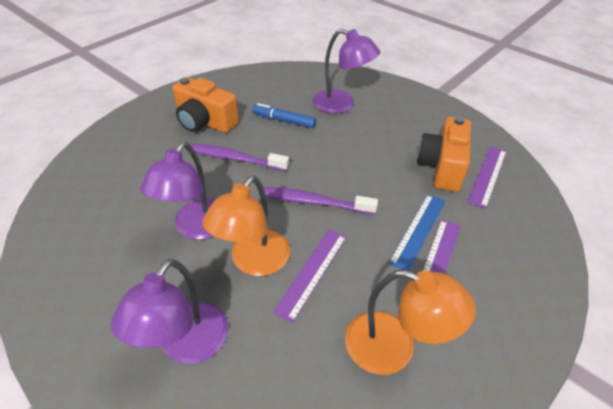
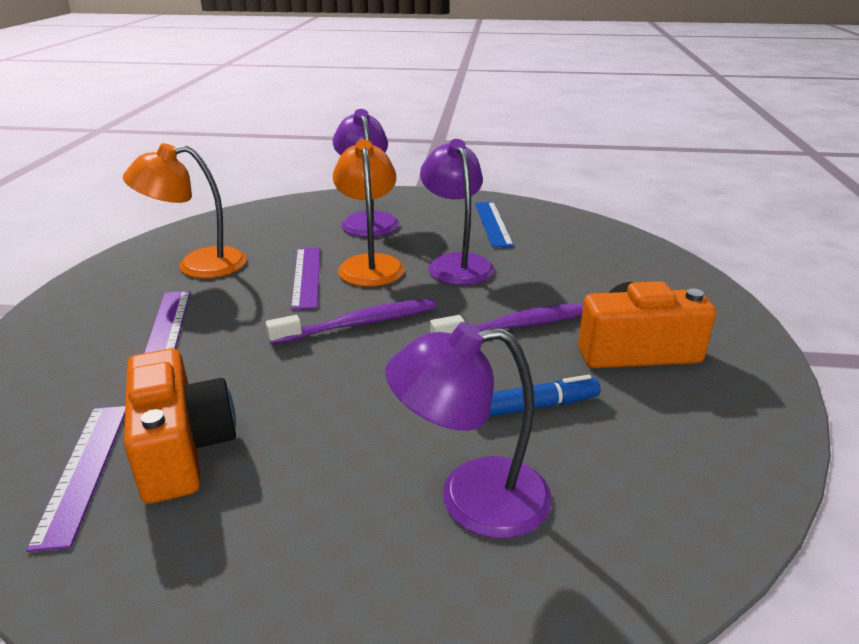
camera: 145 degrees right, 15 degrees down
blue ruler [389,194,446,271] -> blue ruler moved to [475,202,514,248]

